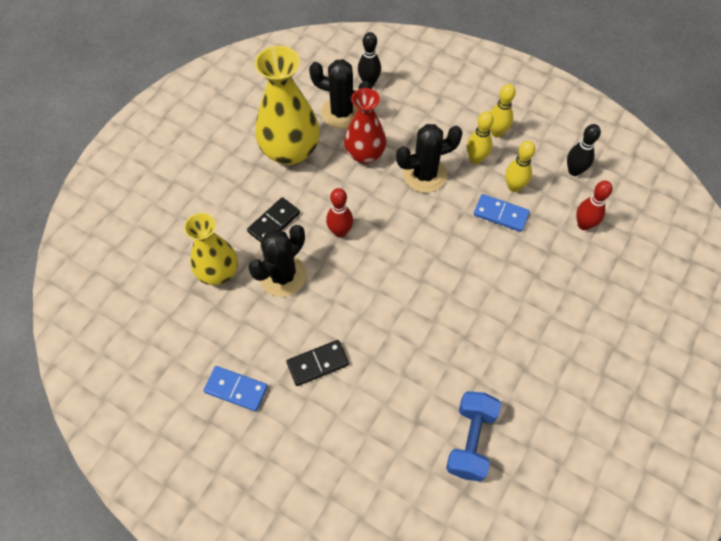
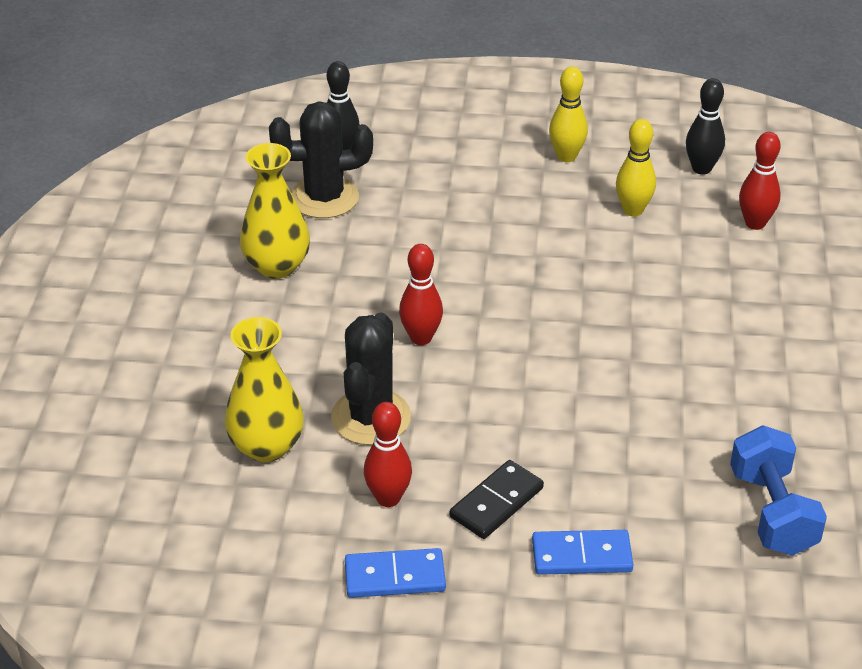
camera: 25 degrees left, 20 degrees down
black domino [247,197,300,242] -> none
yellow vase [255,46,320,165] -> yellow vase [240,143,310,279], size x0.67
red vase [344,88,387,164] -> none
black cactus [396,124,463,193] -> none
yellow bowling pin [467,111,494,164] -> none
blue domino [474,194,530,232] -> blue domino moved to [532,530,633,575]
none -> red bowling pin [364,402,412,507]

